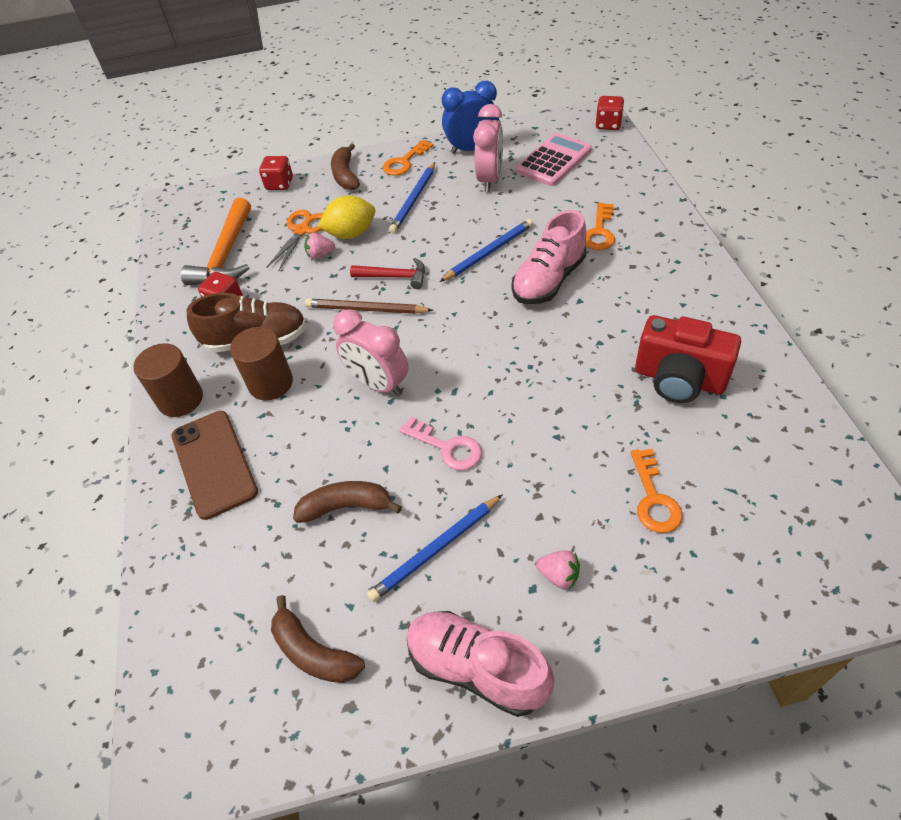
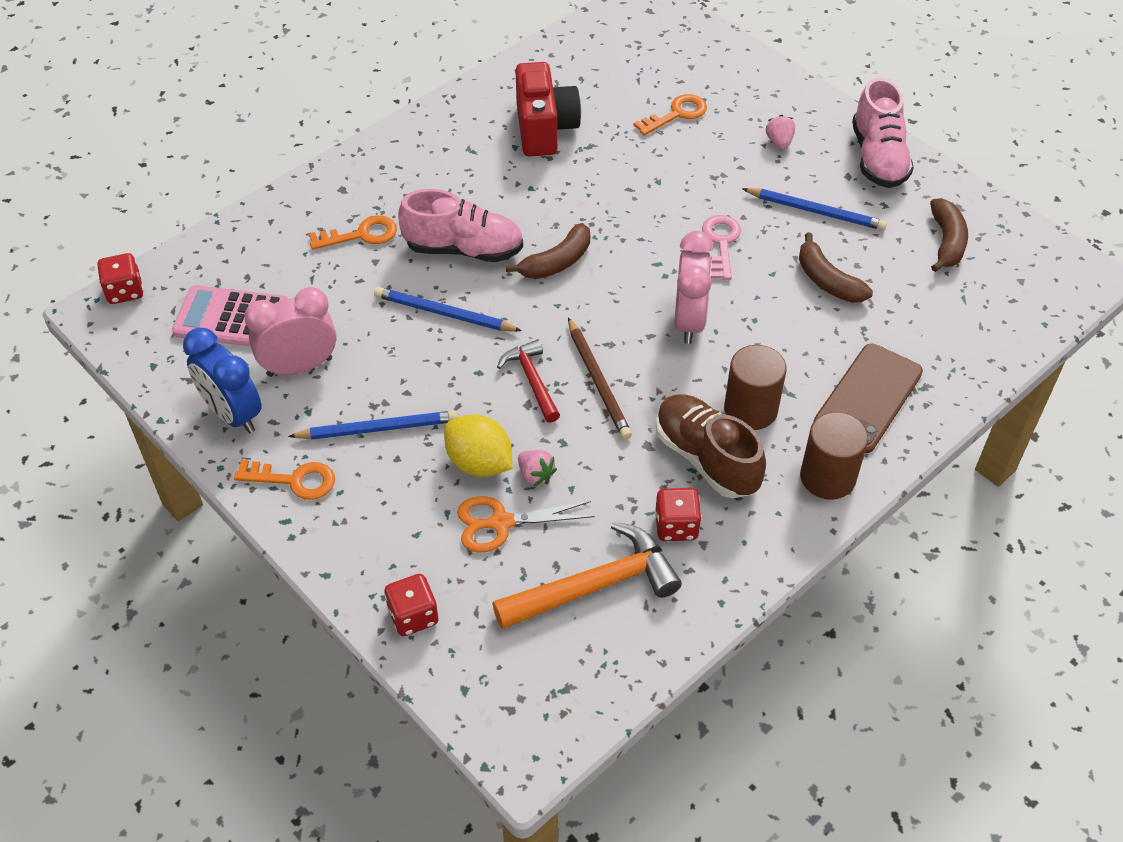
camera: 125 degrees left, 0 degrees up
brown banana [331,143,360,190] -> brown banana moved to [506,223,590,279]

